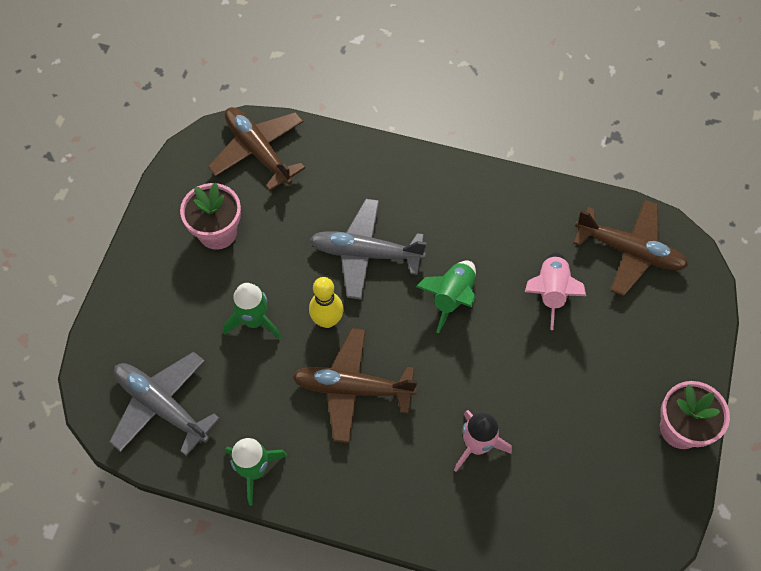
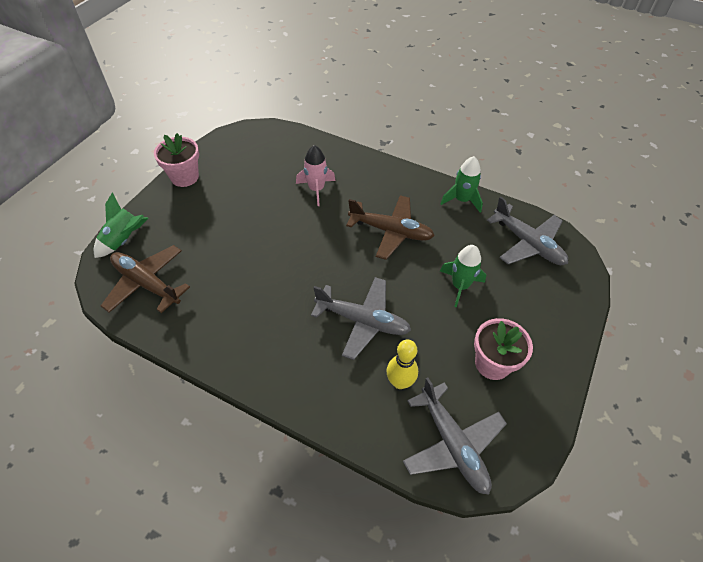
camera: 170 degrees left, 10 degrees down
brown plane [208,107,305,191] -> grey plane [403,378,507,495]
yellow bowling pin [309,277,343,328] -> yellow bowling pin moved to [386,339,418,389]
green rocket [416,261,476,333] -> green rocket moved to [94,192,148,258]
pink rocket [525,253,586,330] -> none

